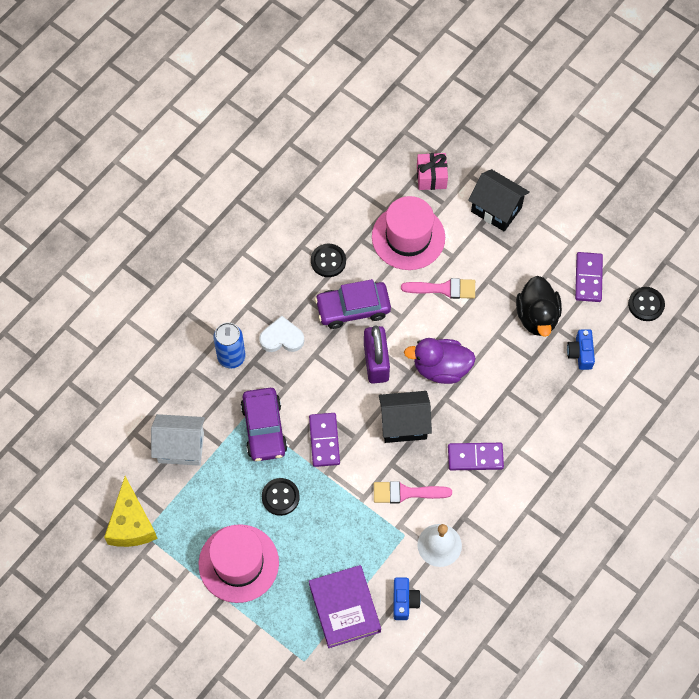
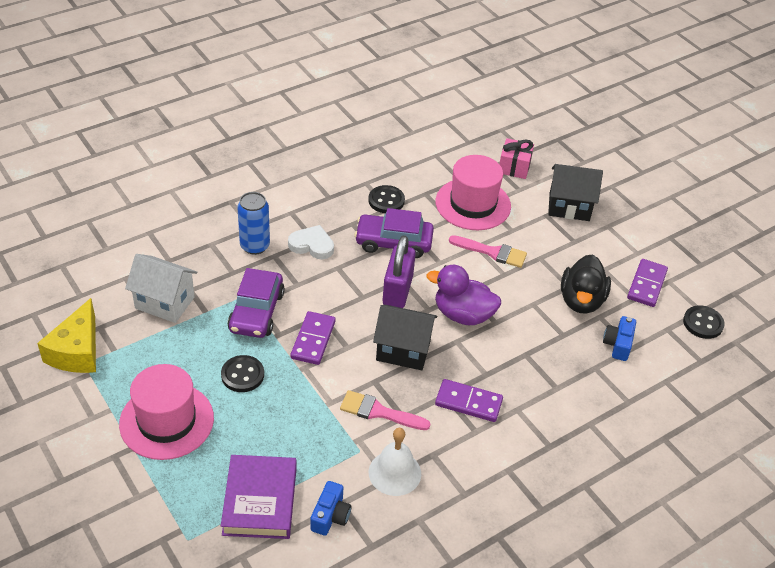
camera: 15 degrees right, 20 degrees down
black house [468,169,530,231] -> black house turned 45 degrees counterclockwise [548,164,603,221]

